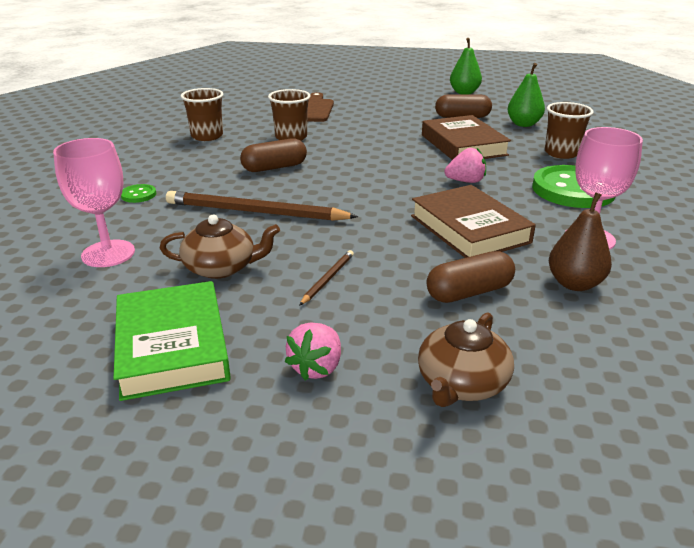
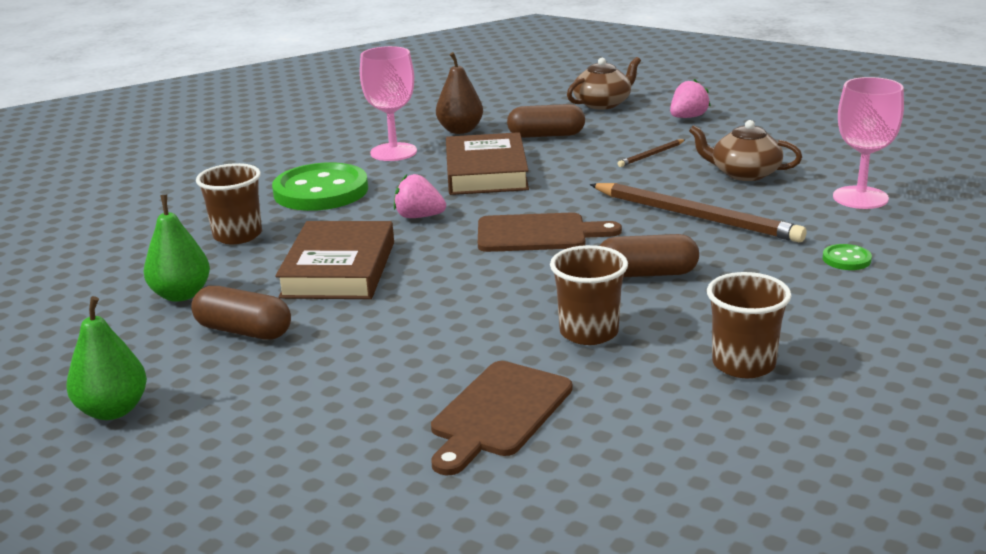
camera: 155 degrees left, 5 degrees down
green book [113,281,231,401] -> none
none -> brown cutting board [478,213,622,252]

